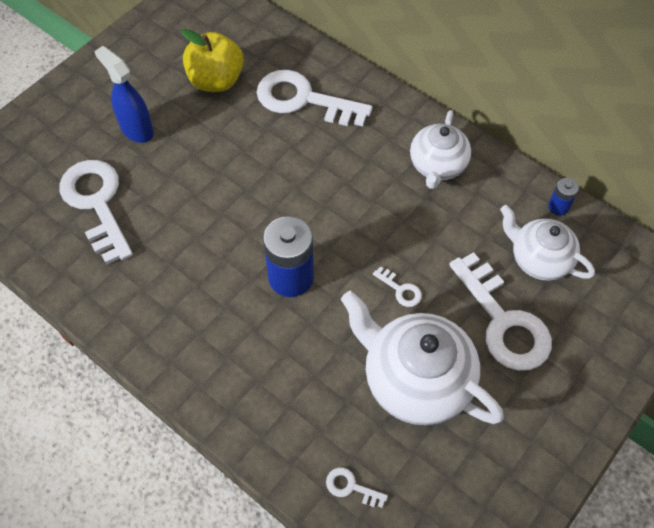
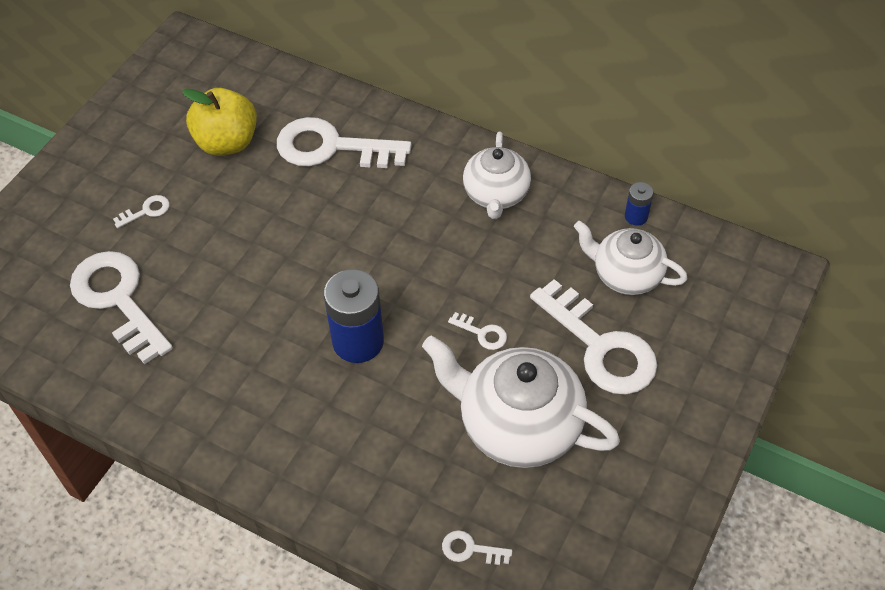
camera: 10 degrees left, 5 degrees down
blue spray bottle [94,46,154,143] -> white key [113,195,170,228]

